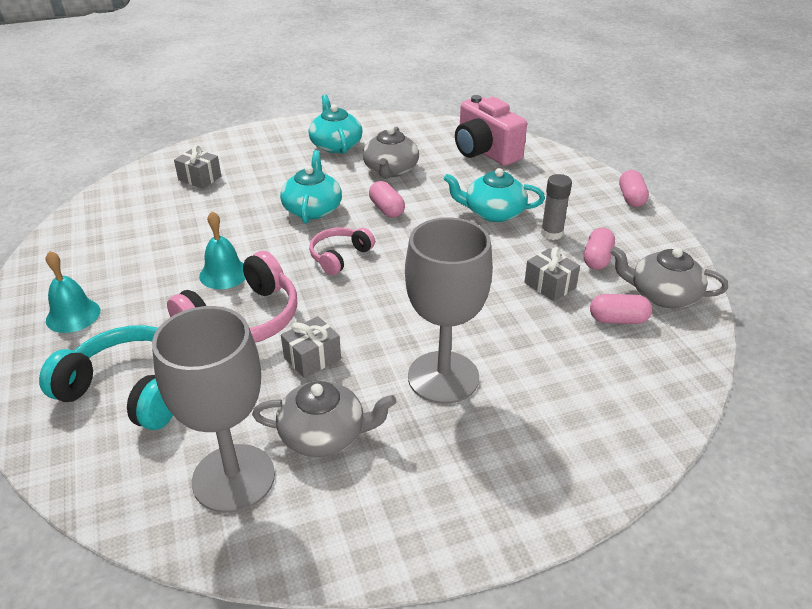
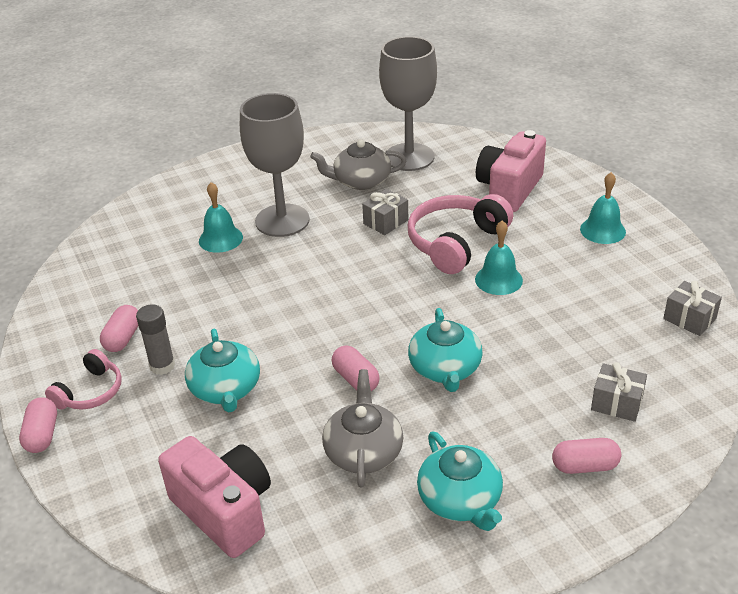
camera: 175 degrees right, 0 degrees up
turquoise headphones [39,325,173,430] -> pink camera [476,130,546,212]
pink headphones [309,228,375,275] -> pink headphones moved to [45,349,122,410]
turquoise teapot [444,168,545,222] -> turquoise teapot turned 75 degrees clockwise [185,329,260,412]
grey gift [524,247,580,302] -> grey gift moved to [663,281,722,336]
pink capsule [590,294,652,324] -> pink capsule moved to [552,438,621,474]
grey teapot [610,246,728,308] -> none
none -> turquoise bell [199,182,243,253]

